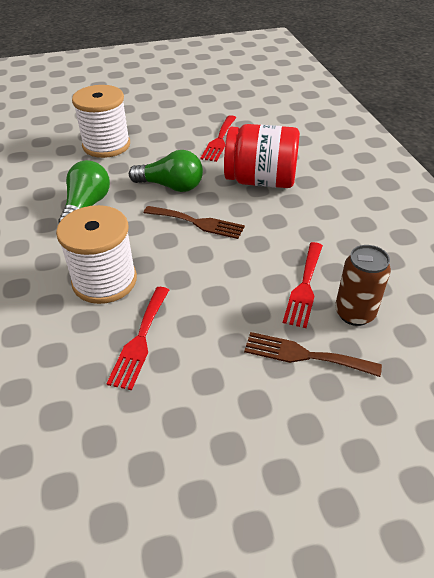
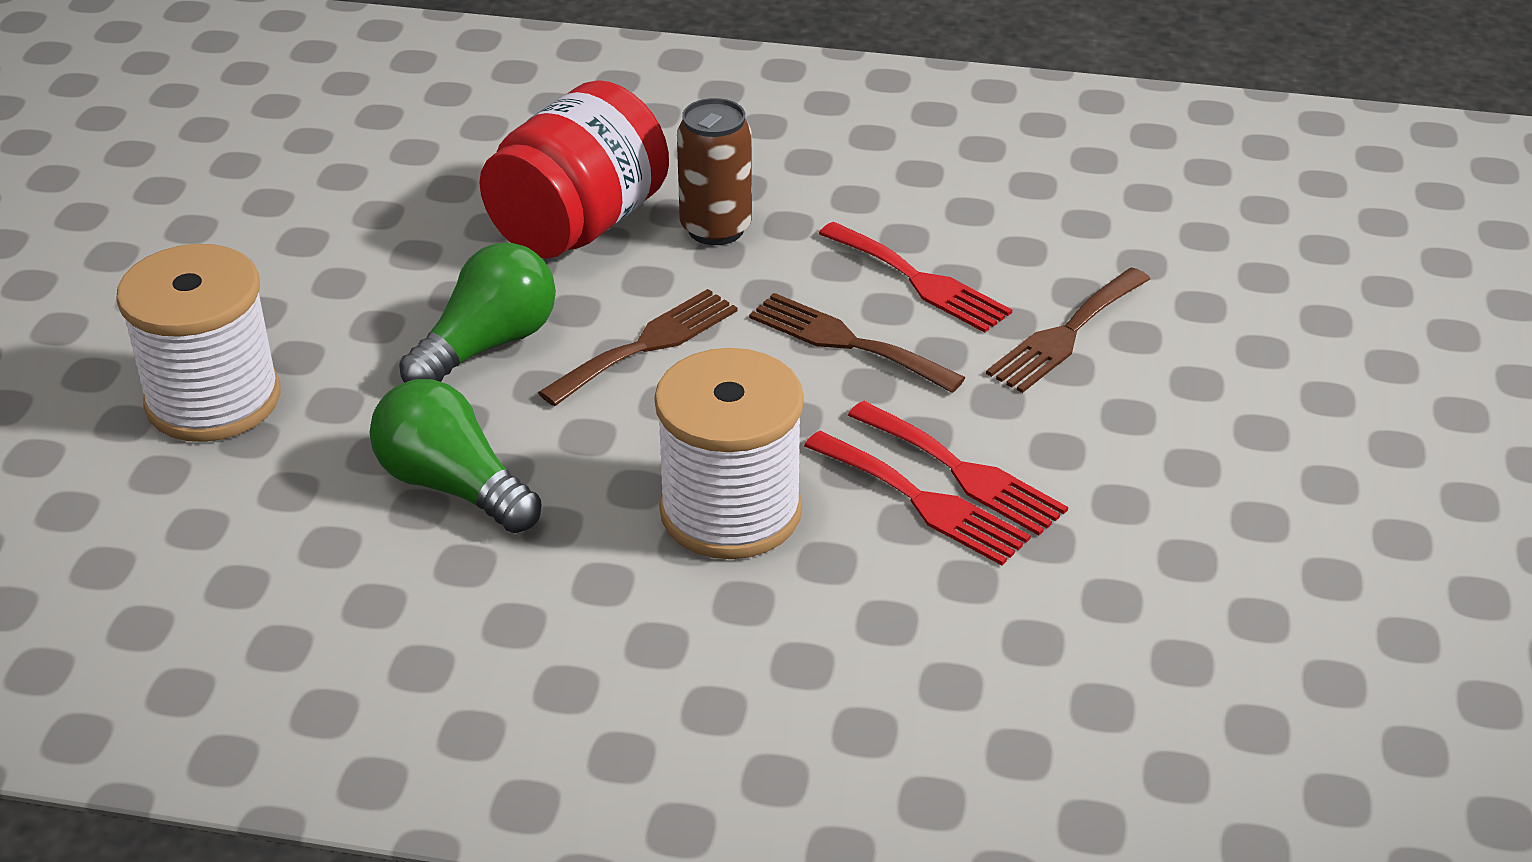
camera: 65 degrees left, 5 degrees down
red fork [200,115,236,162] -> red fork moved to [848,401,1068,536]
brown can [335,245,391,326] -> brown can moved to [677,98,752,245]
none -> brown fork [749,293,966,393]

